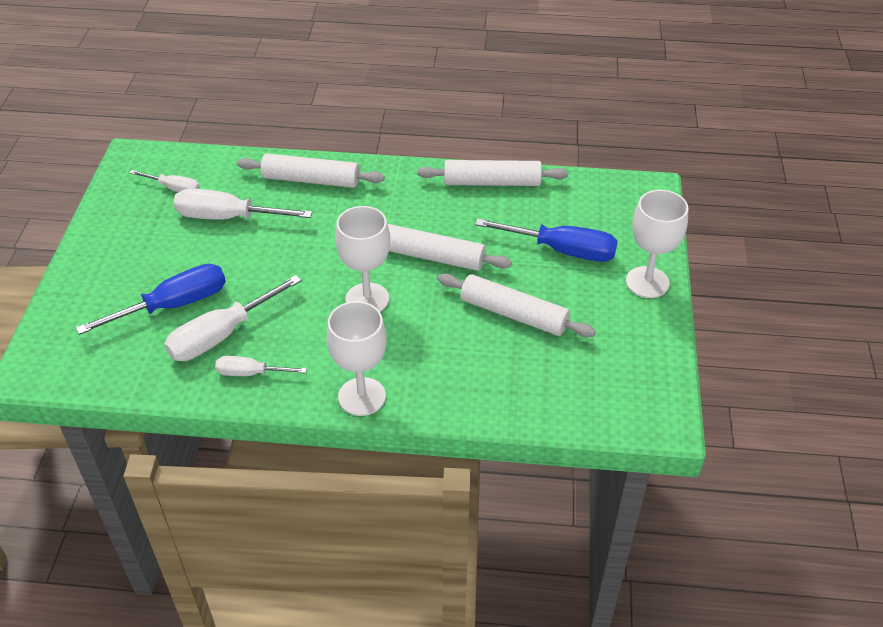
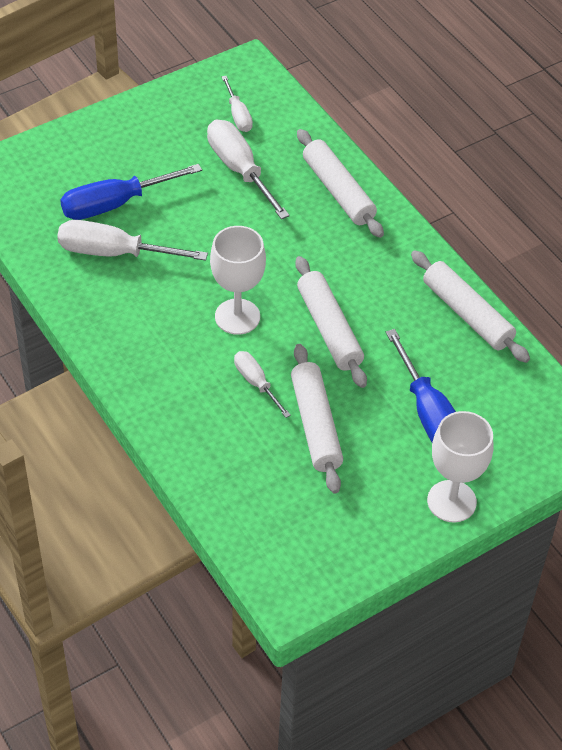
camera: 50 degrees right, 5 degrees up
blue screwdriver [76,264,226,335] -> blue screwdriver turned 135 degrees clockwise [60,164,202,220]
white screwdriver [215,356,307,376] -> white screwdriver moved to [234,351,291,418]
white goblet [326,301,387,416] -> none

